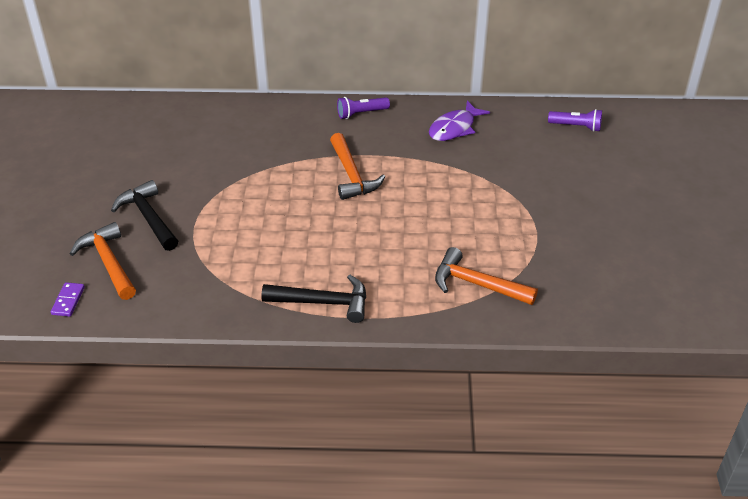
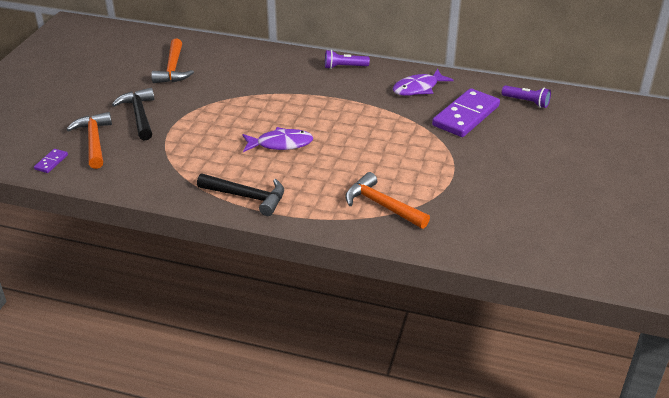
camera: 15 degrees right, 5 degrees down
orange hammer [330,133,385,200] -> orange hammer moved to [151,39,194,83]
none -> purple fish [242,127,313,152]
none -> purple domino [432,88,500,137]

